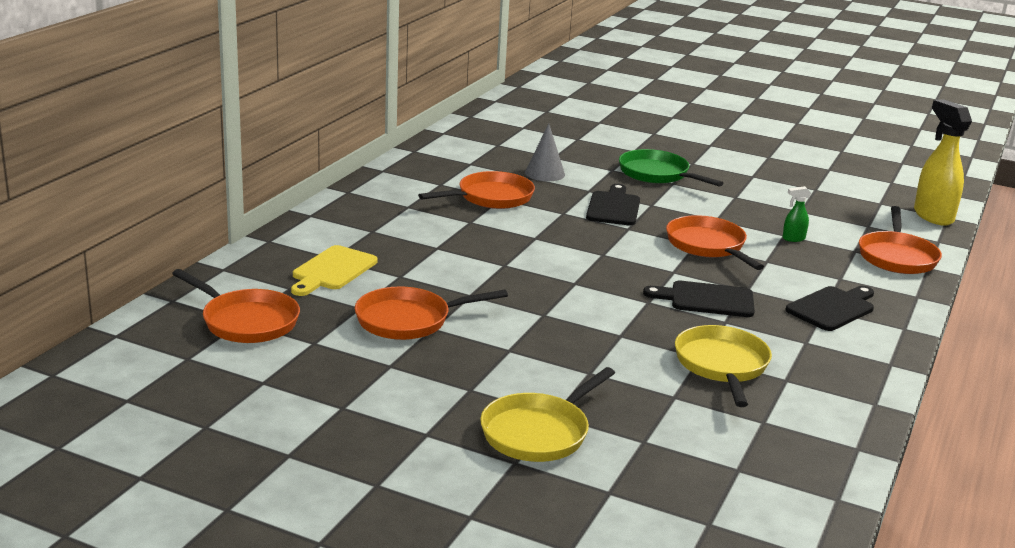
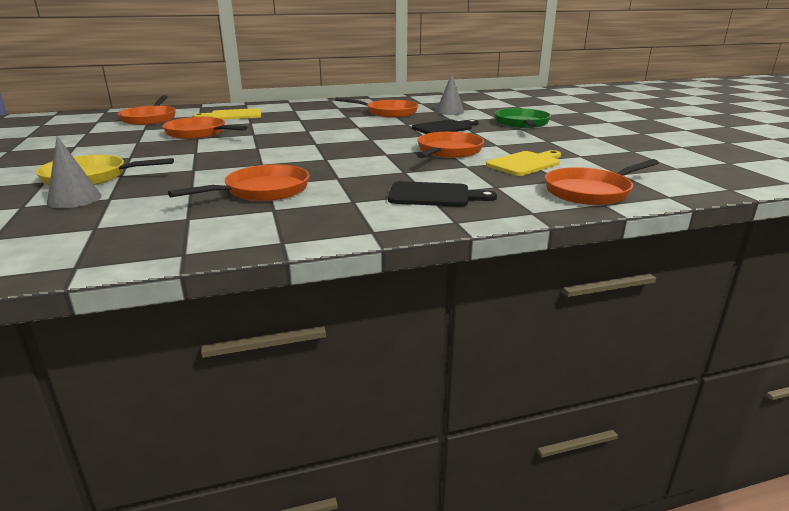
camera: 50 degrees right, 0 degrees up
black cutting board [643,281,755,317] -> none
yellow pan [675,325,772,407] -> orange pan [168,164,309,201]
green spray bottle [782,186,811,242] -> yellow cutting board [486,150,561,176]
yellow spray bottle [914,99,972,226] -> none
none -> grey cone [47,136,101,208]

